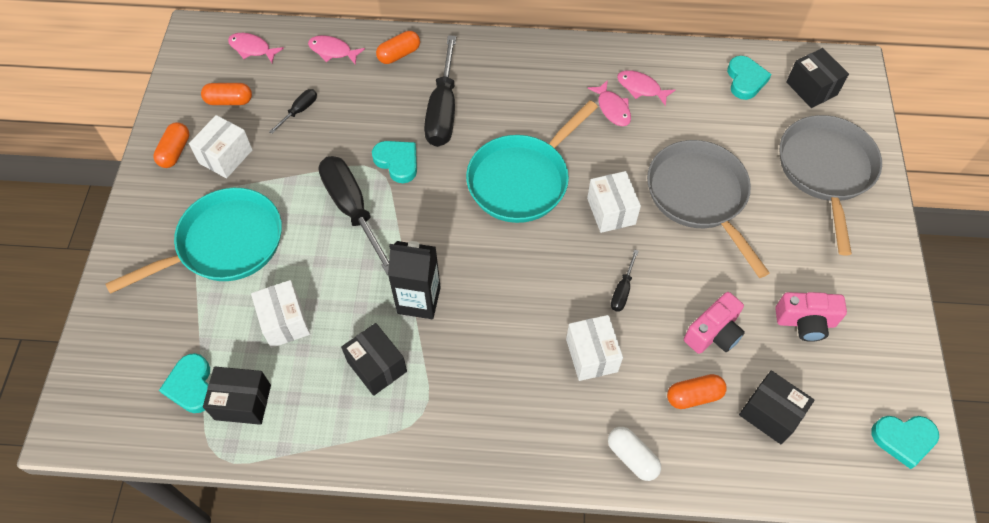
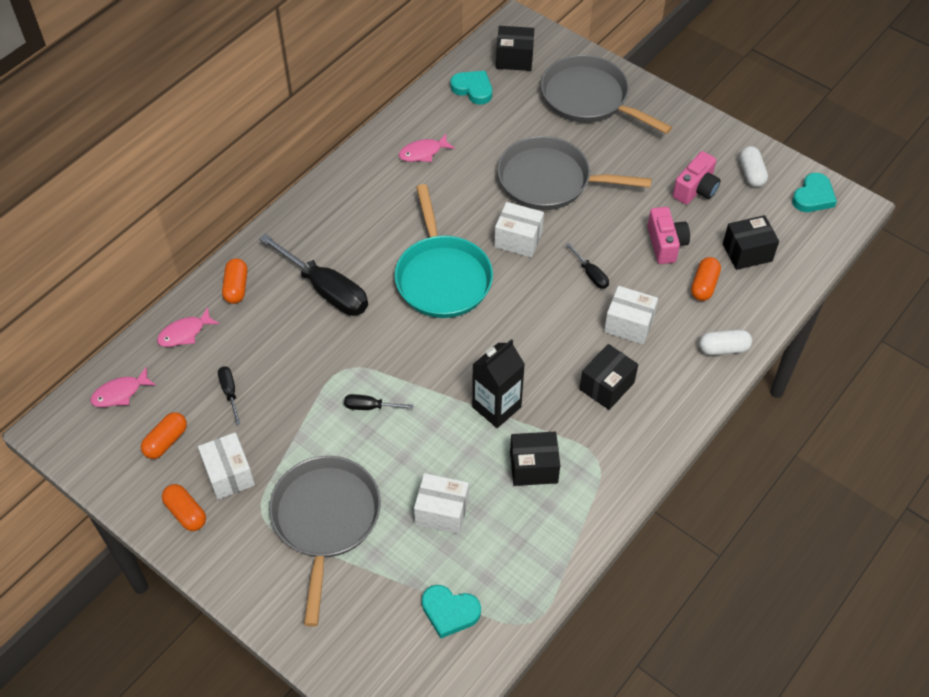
camera: 55 degrees left, 5 degrees down
turquoise pan [106,188,282,294] -> grey pan [269,456,381,627]
black box [203,367,271,425] -> black box moved to [580,344,638,410]
black screwdriver [318,156,389,275] -> black screwdriver [344,394,413,410], size x0.47
turquoise heart [372,141,417,183] -> none
pink fish [587,80,631,126] -> none
none -> white capsule [740,146,768,187]

